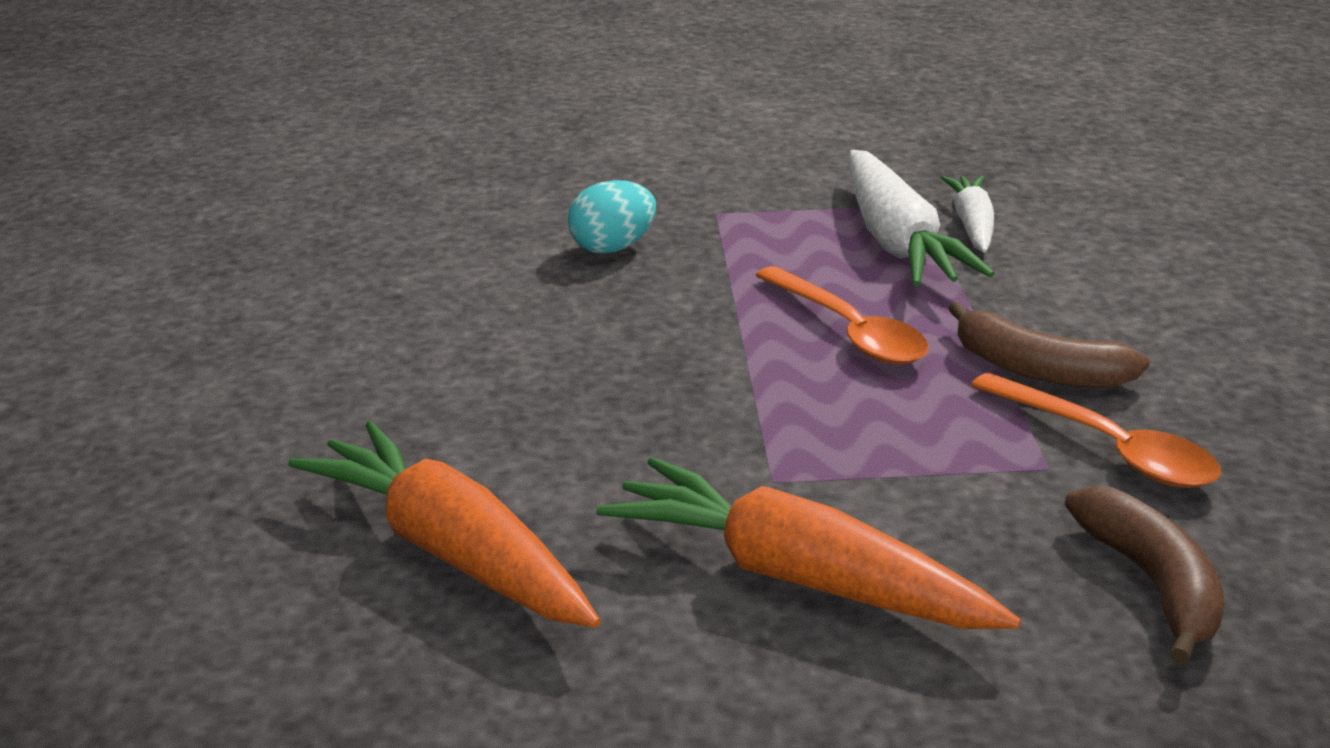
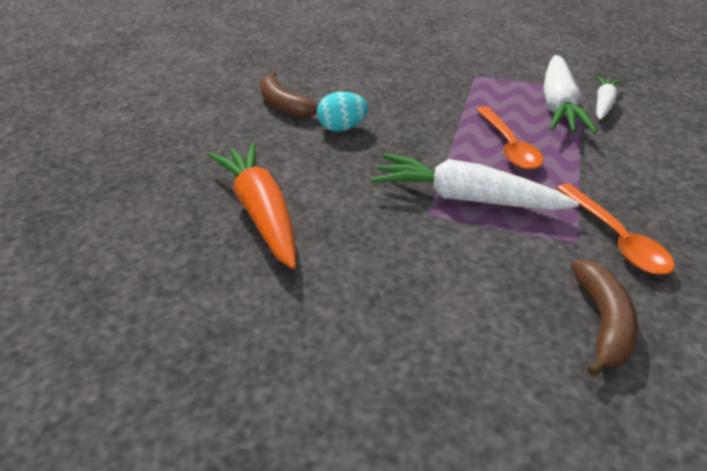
camera: 20 degrees right, 10 degrees up
turquoise egg [568,180,656,254] -> turquoise egg moved to [317,92,368,132]
orange carrot [596,457,1021,629] -> none
brown banana [948,302,1150,388] -> brown banana moved to [260,72,318,118]
none -> white carrot [371,153,579,210]

